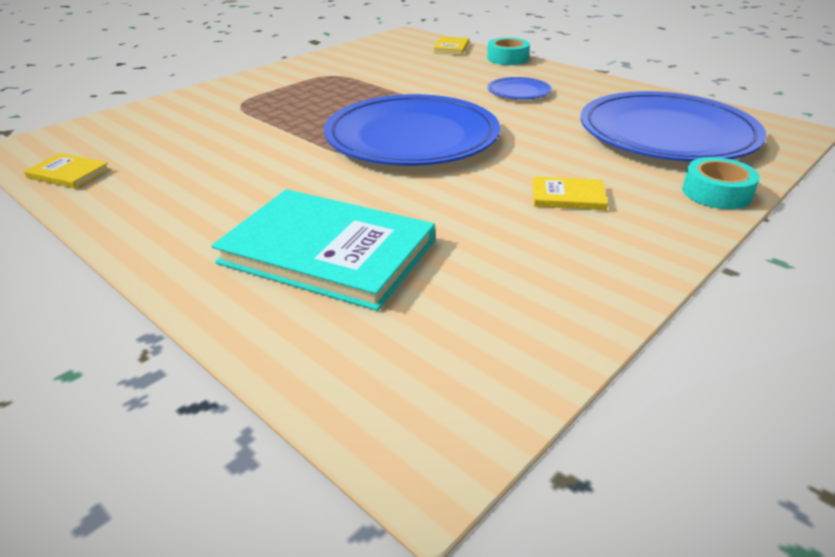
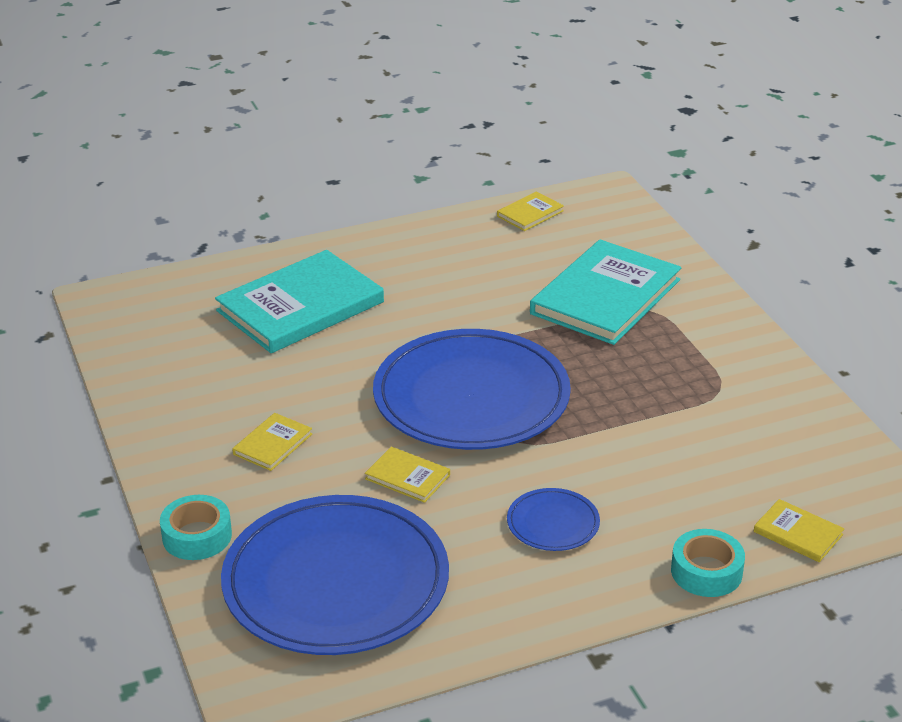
camera: 115 degrees right, 0 degrees up
none -> yellow book [365,447,450,503]
none -> turquoise book [530,239,681,345]

